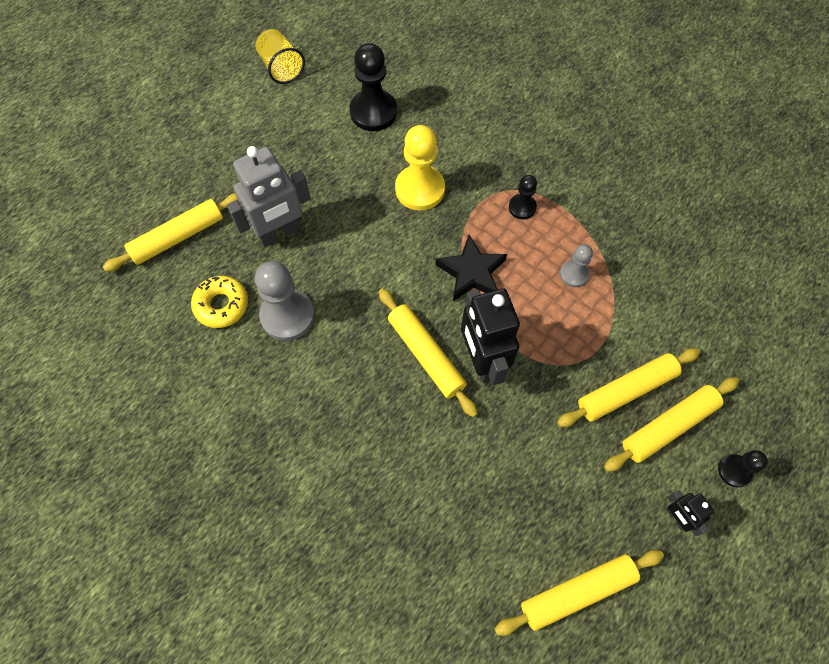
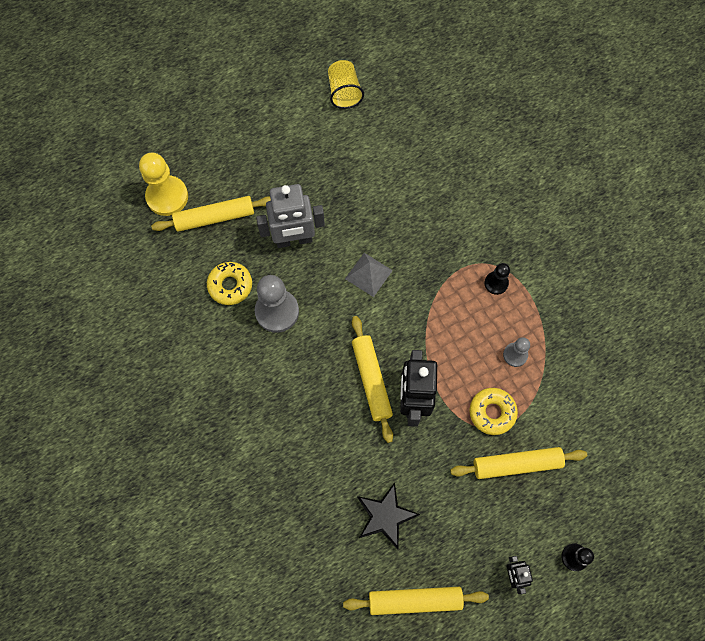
camera: 20 degrees right, 5 degrees up
black pawn [350,43,397,131] -> none
yellow pawn [395,125,445,211] -> yellow pawn moved to [139,153,188,216]
black star [436,235,507,301] -> black star moved to [357,483,420,549]
yellow rolling pin [604,377,739,472] -> none
none -> grey pyramid [345,253,393,297]
none -> yellow donut [469,388,518,435]

